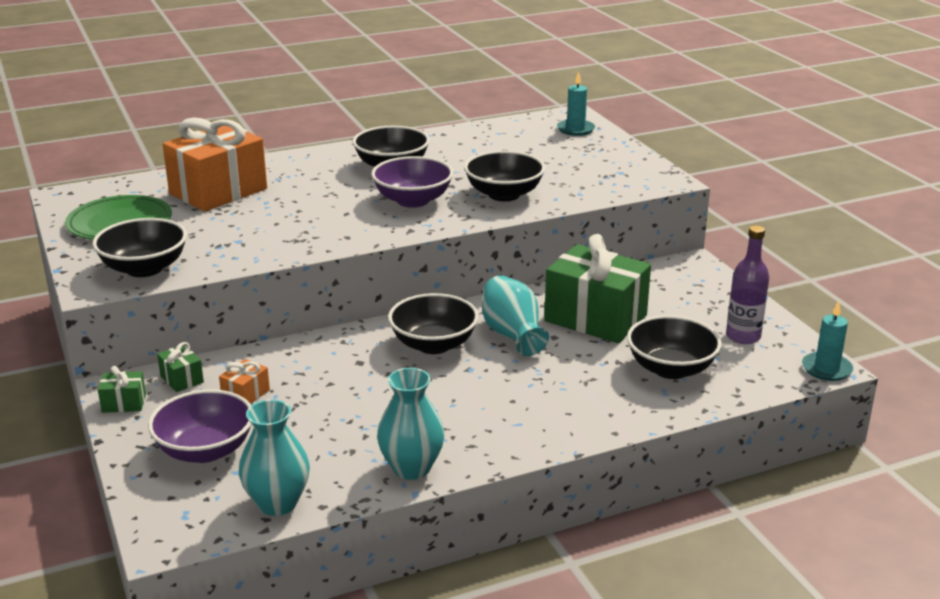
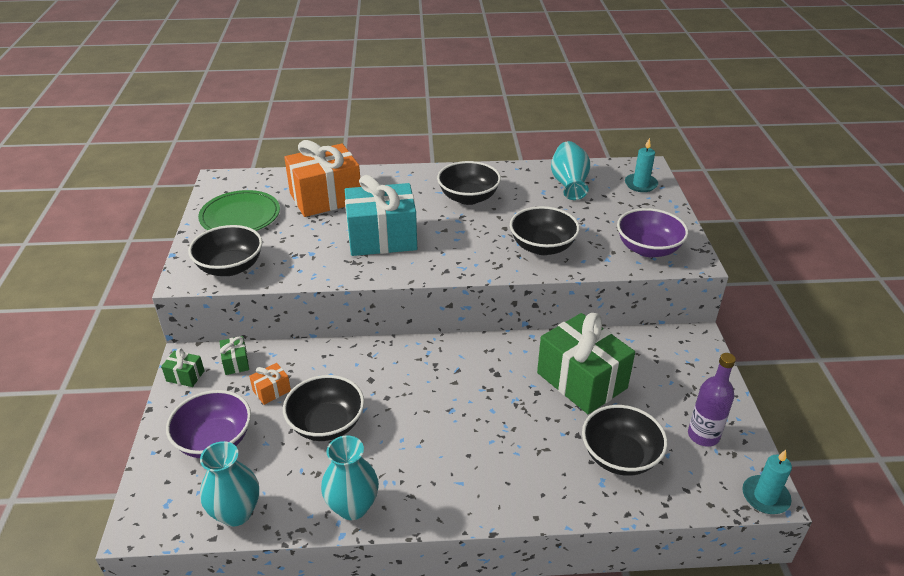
camera: 20 degrees right, 10 degrees up
purple bowl [371,156,453,208] -> purple bowl moved to [617,208,689,257]
black bowl [388,293,479,354] -> black bowl moved to [283,375,364,441]
turquoise vase [482,275,549,356] -> turquoise vase moved to [551,141,590,200]
none -> turquoise gift [345,175,417,256]

